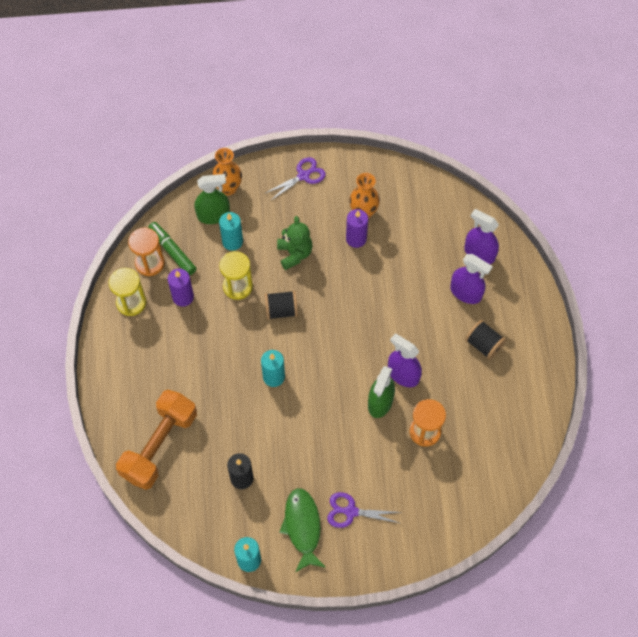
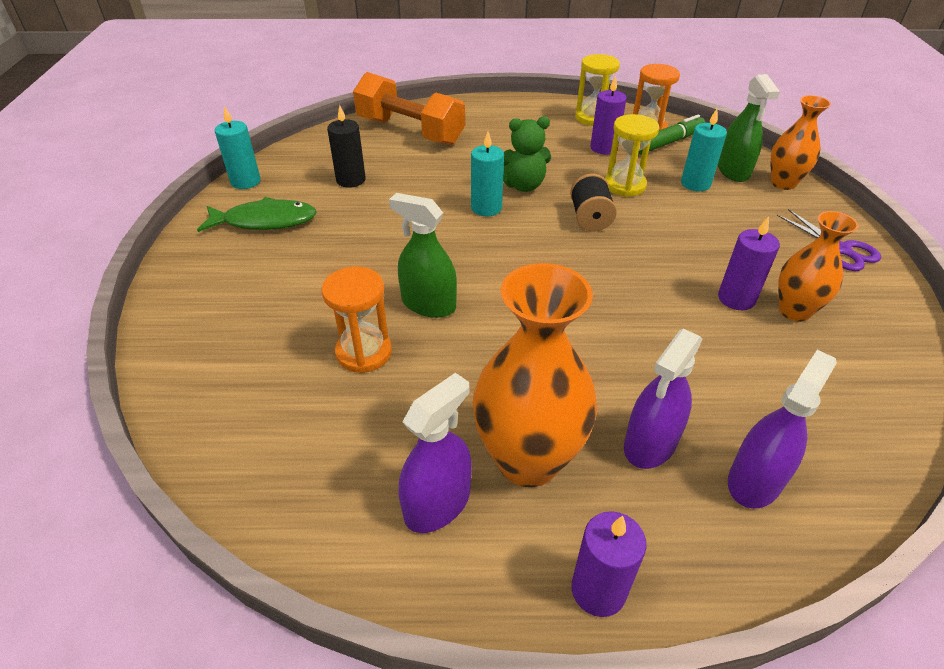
camera: 95 degrees right, 20 degrees down
green teddy bear [277,216,313,270] -> green teddy bear moved to [503,116,551,192]
purple scissors [327,492,401,528] -> none
purple spray bottle [388,334,422,387] -> purple spray bottle moved to [399,373,472,533]
black spool [465,320,506,360] -> orange vase [472,263,597,487]
none -> purple candle [571,511,646,617]

